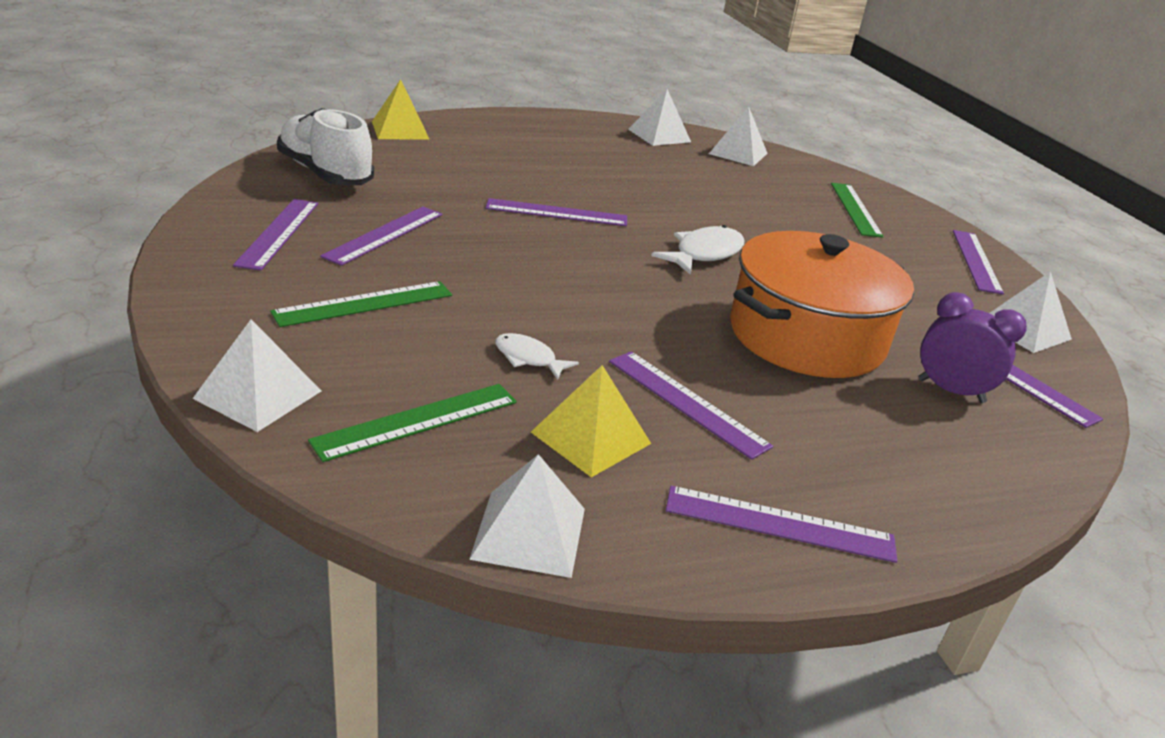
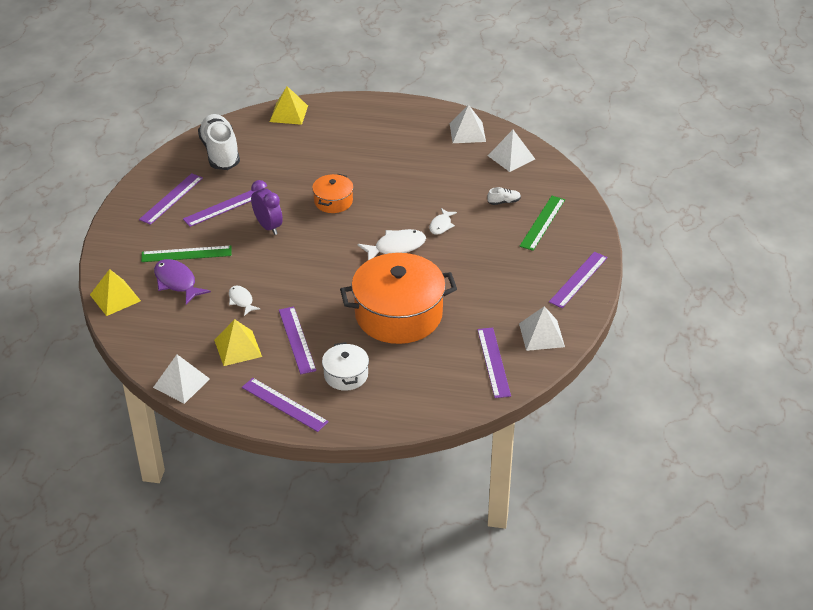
camera: 30 degrees right, 10 degrees up
white pyramid [192,319,321,432] -> yellow pyramid [90,269,141,316]
green ruler [308,384,517,462] -> none
purple ruler [485,198,627,226] -> orange pot [312,174,353,213]
purple clock [918,292,1027,403] -> purple clock moved to [251,180,283,235]
none -> purple fish [154,259,211,305]
none -> white pot [322,342,369,391]
none -> white fish [429,208,457,235]
none -> white shoe [487,187,521,205]

